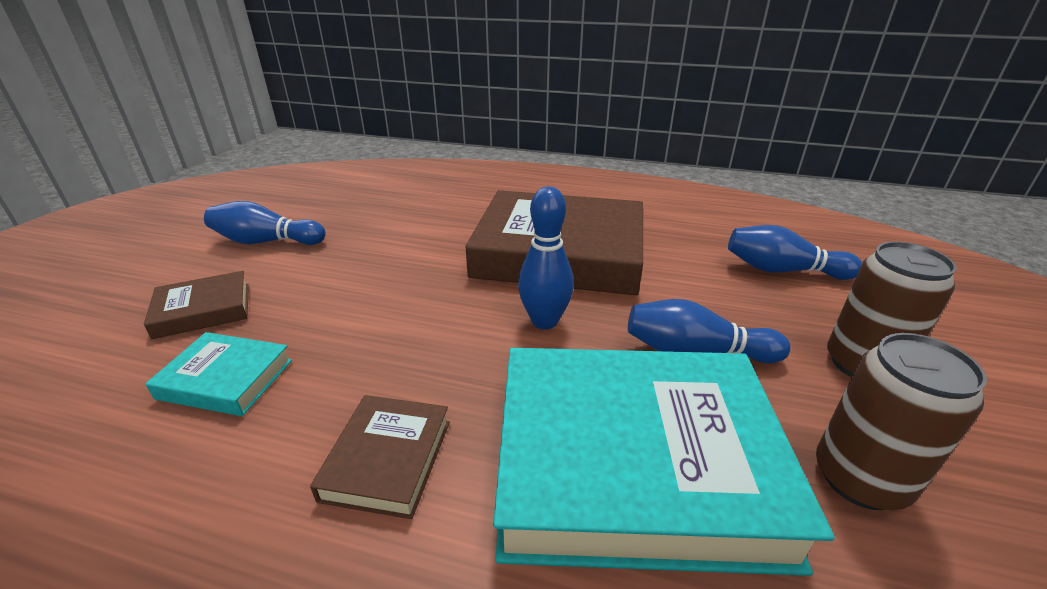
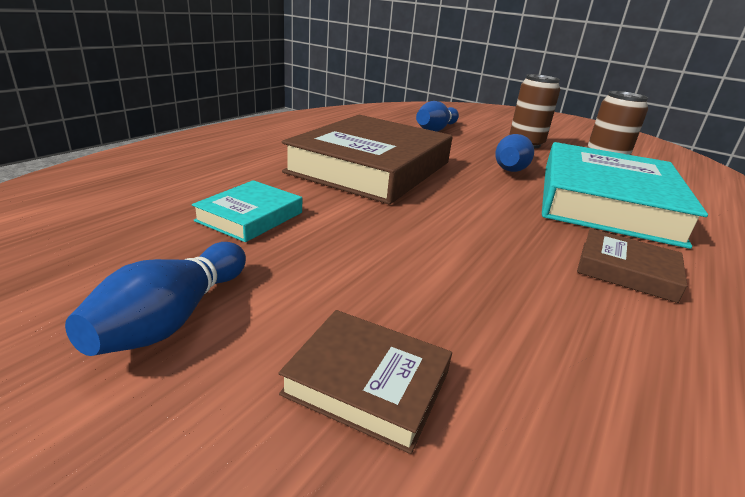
camera: 75 degrees left, 5 degrees down
brown book [144,271,249,339] -> brown book turned 60 degrees counterclockwise [278,310,452,454]
turquoise book [145,332,292,416] -> turquoise book moved to [192,180,302,242]
blue bowling pin [518,187,574,329] -> none

